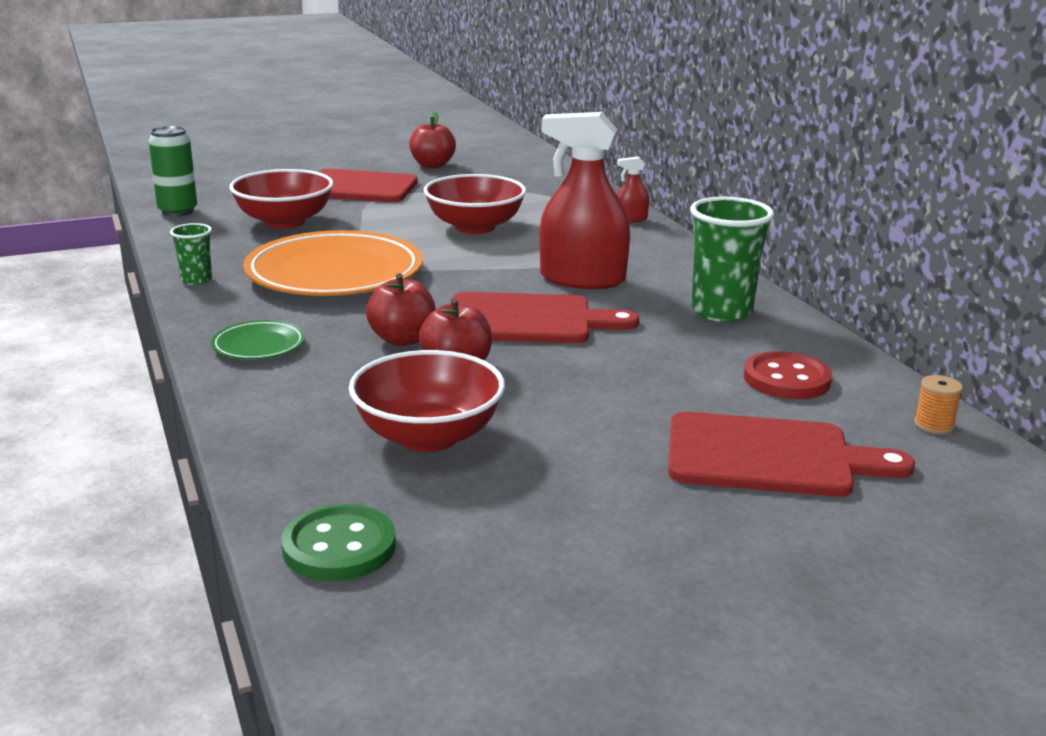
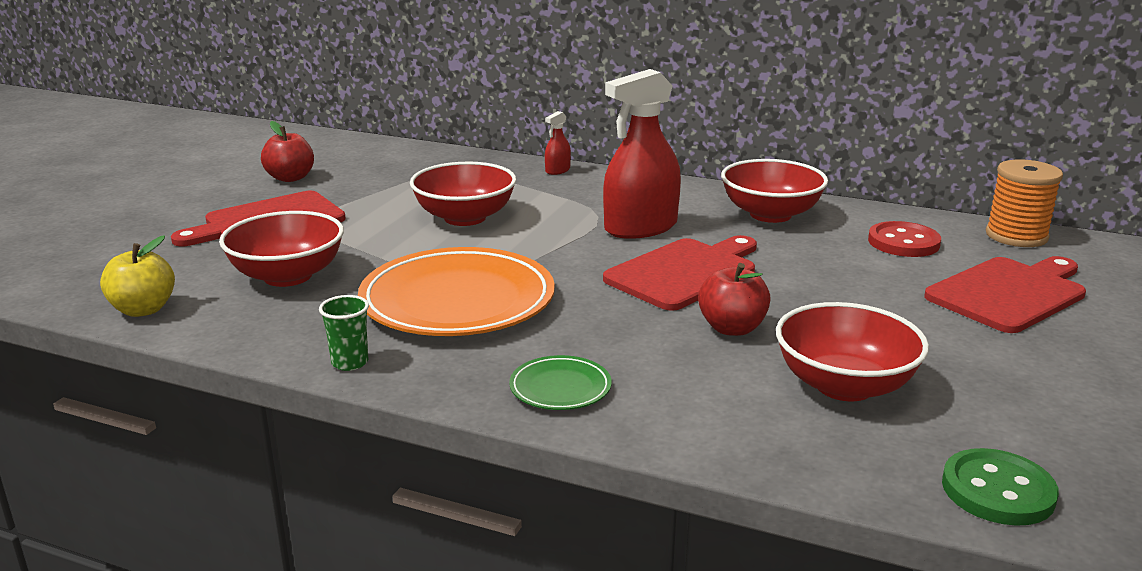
camera: 45 degrees left, 0 degrees up
green can [149,126,197,217] -> yellow apple [100,235,175,317]
red apple [366,273,436,346] -> none
green cup [690,197,774,322] -> red bowl [721,159,828,223]
orange spool [914,375,963,434] -> orange spool [986,159,1063,247], size x2.05

